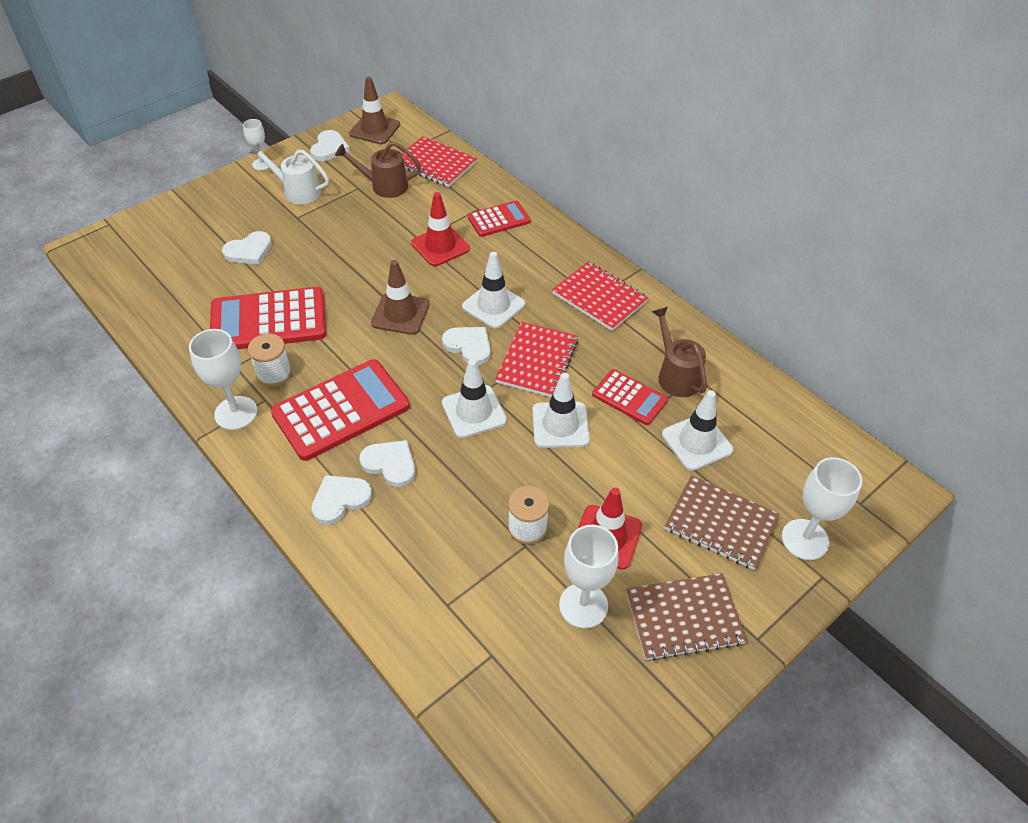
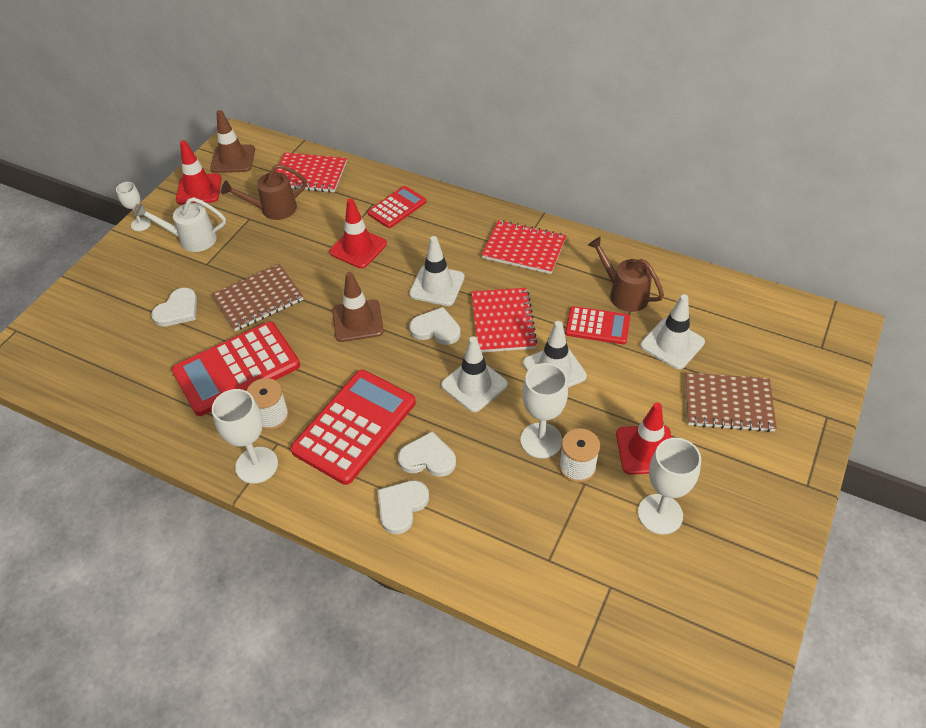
camera: 20 degrees left, 0 degrees up
white heart [310,130,350,161] -> red traffic cone [176,140,222,205]
brown notebook [626,573,747,661] -> brown notebook moved to [212,264,304,331]
white goblet [782,457,862,560] -> white goblet moved to [521,363,568,458]

